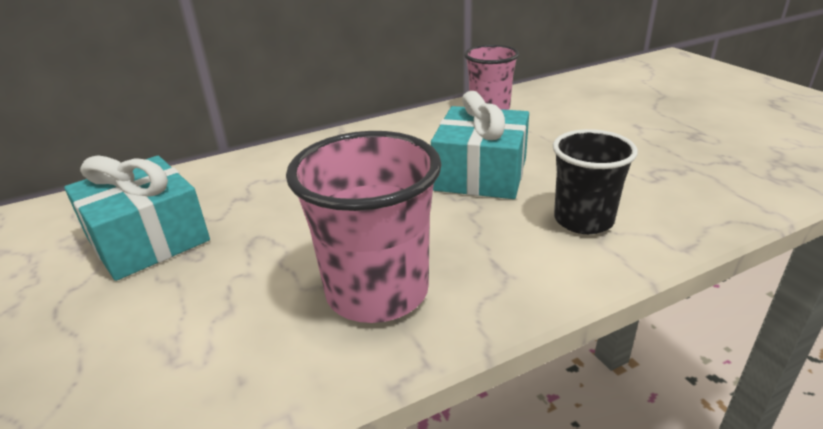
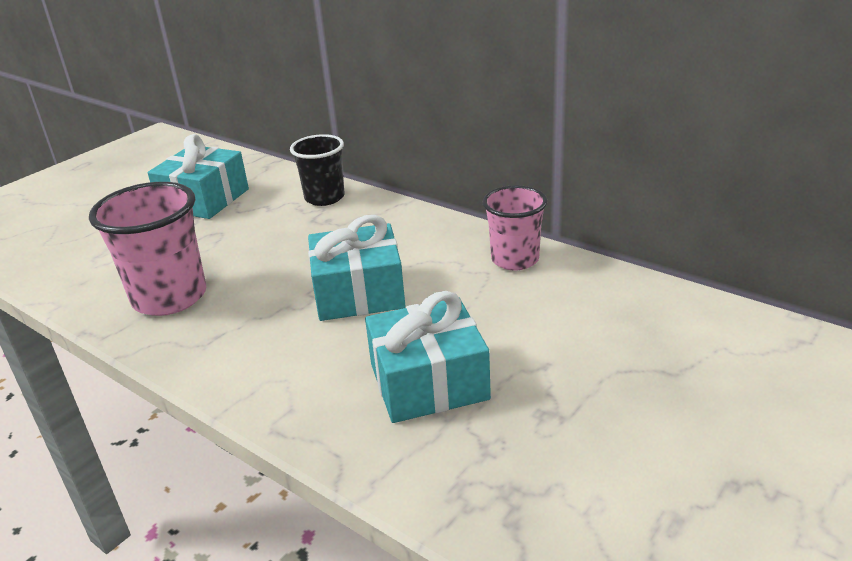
camera: 65 degrees right, 0 degrees up
black cup [553,129,638,234] -> black cup moved to [290,134,345,206]
none -> turquoise gift [365,291,491,423]

